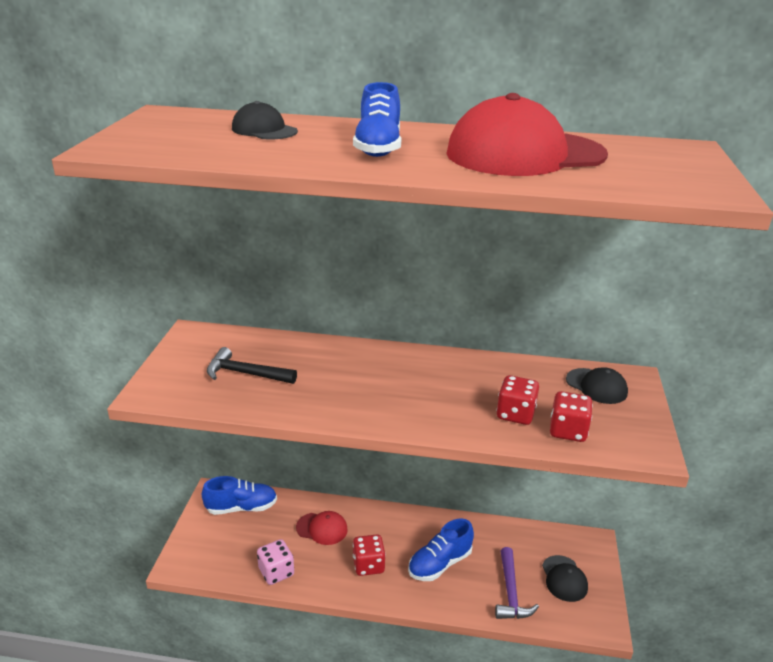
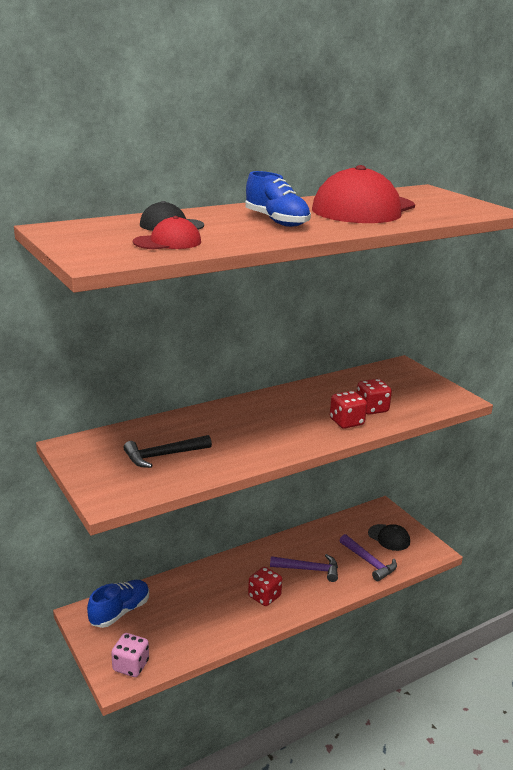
camera: 40 degrees left, 5 degrees down
pink dice [257,539,294,585] -> pink dice moved to [111,633,149,677]
red cap [296,511,348,545] -> red cap moved to [133,216,201,249]
blue shoe [408,518,474,581] -> purple hammer [270,554,338,582]
red dice [550,391,593,442] -> red dice moved to [330,391,367,429]
black cap [566,367,628,404] -> none

